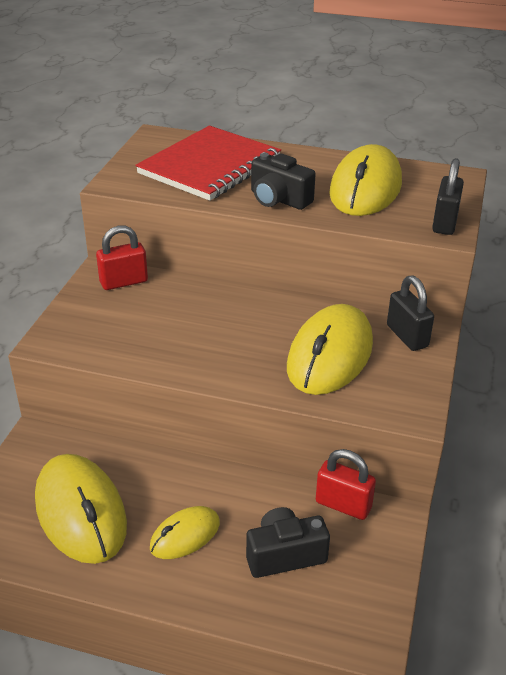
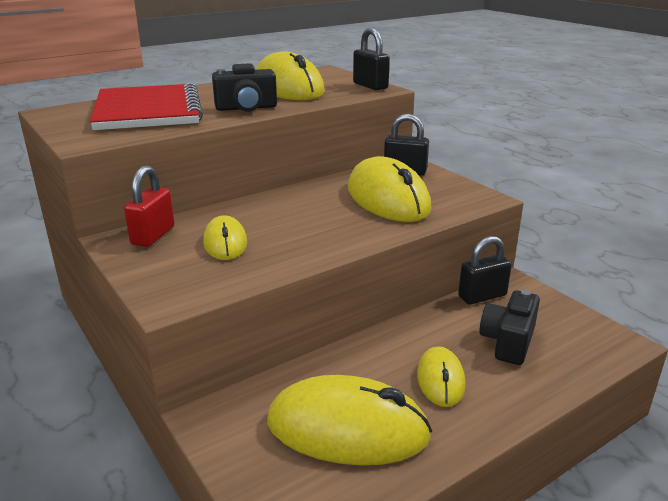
camera: 50 degrees left, 10 degrees down
red padlock [316,449,376,520] -> black padlock [458,236,512,305]
none -> yellow mouse [203,215,247,260]

